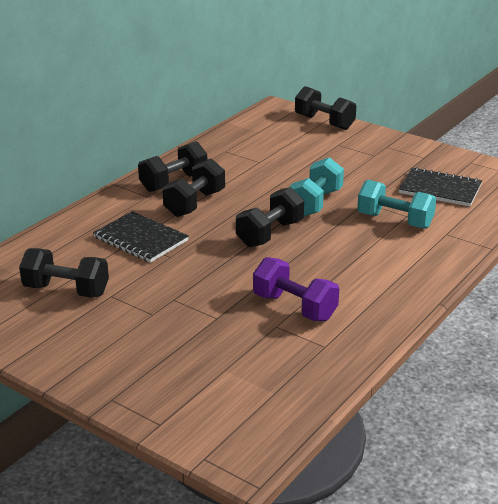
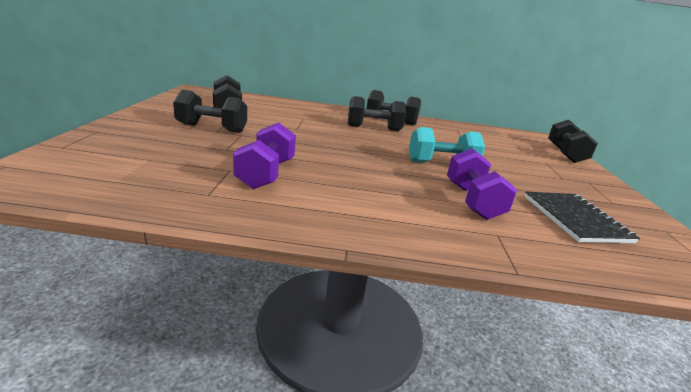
camera: 55 degrees right, 5 degrees down
black notebook [93,211,189,263] -> none
black dumbbell [236,187,304,247] -> black dumbbell moved to [173,90,247,133]
turquoise dumbbell [357,180,436,229] -> purple dumbbell [447,148,517,220]

